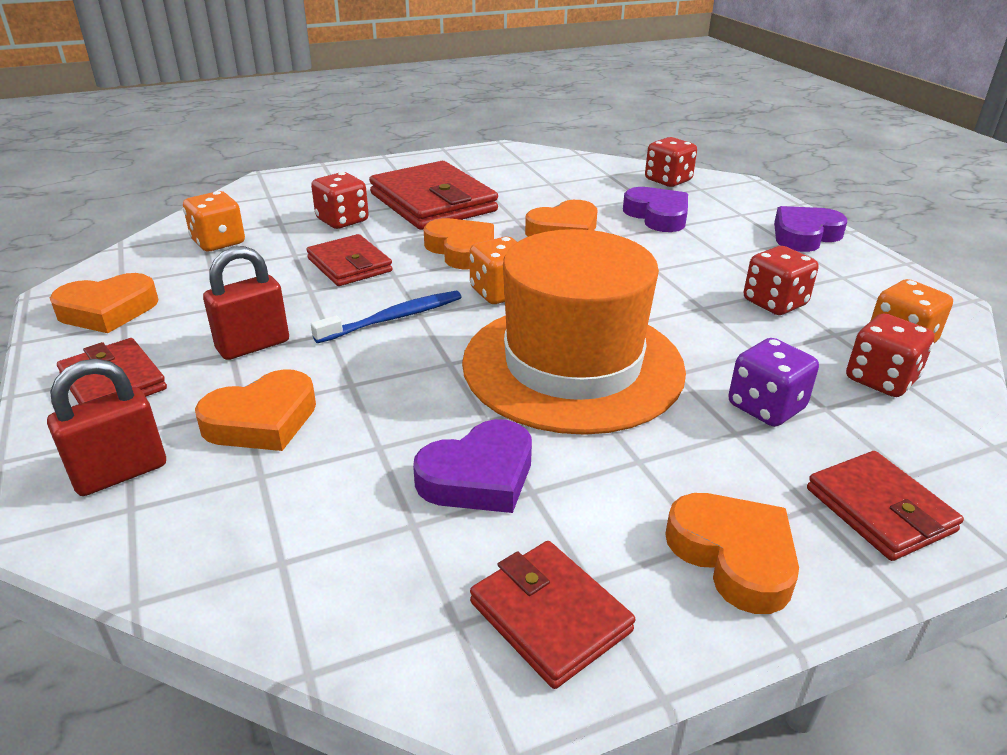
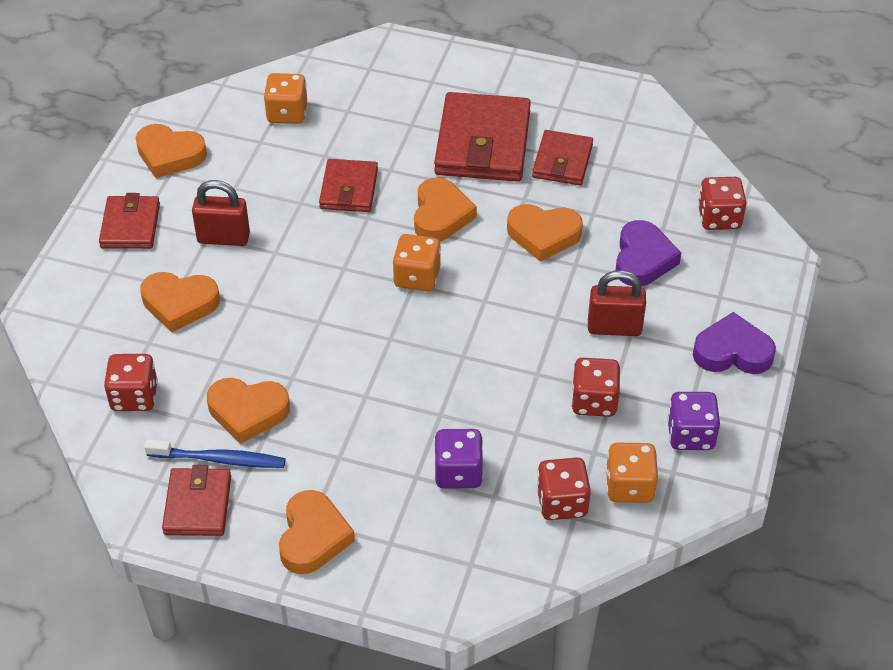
camera: 40 degrees right, 15 degrees up
red padlock [47,359,166,496] -> red padlock moved to [588,270,646,336]
red dice [311,172,369,229] -> red dice moved to [104,354,158,411]
blue toothbrush [311,291,462,343] -> blue toothbrush moved to [145,439,286,468]
purple heart [413,419,532,513] -> orange heart [207,378,290,444]
orange hat [462,229,686,435] -> none
red wallet [807,451,964,561] -> red wallet moved to [532,130,593,186]
none -> purple dice [667,392,720,450]

